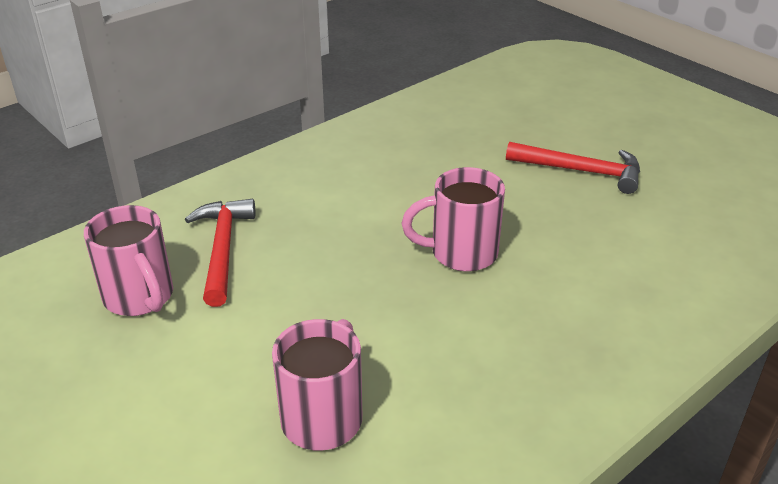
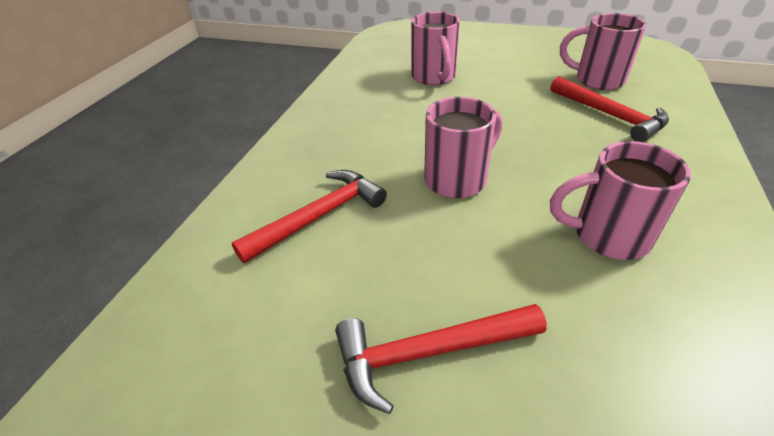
camera: 150 degrees right, 5 degrees up
none -> red hammer [232,170,387,263]
none -> pink mug [550,141,691,260]

